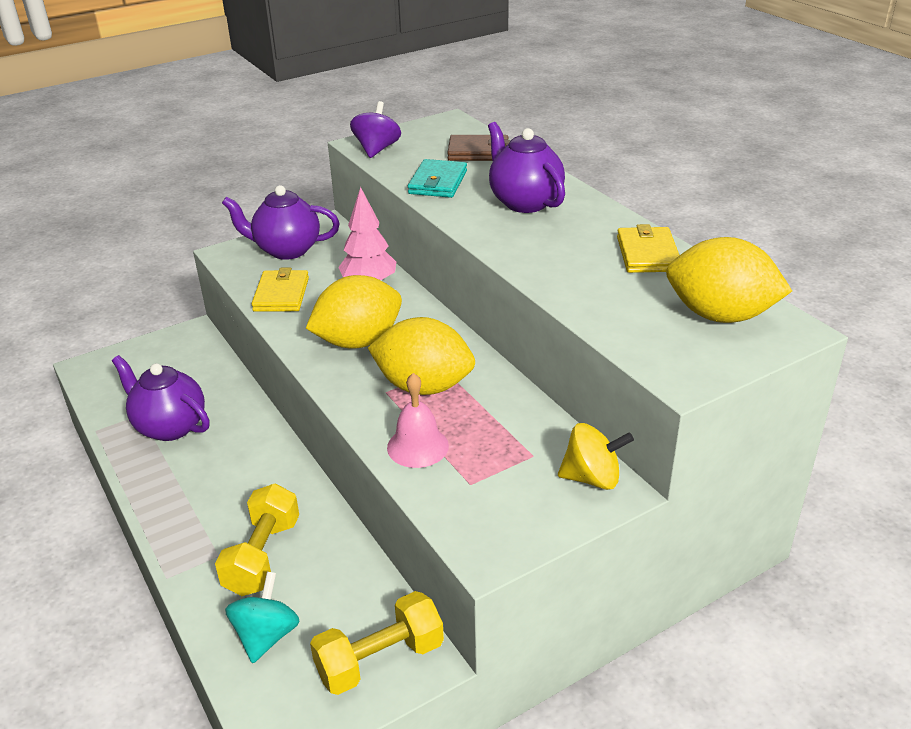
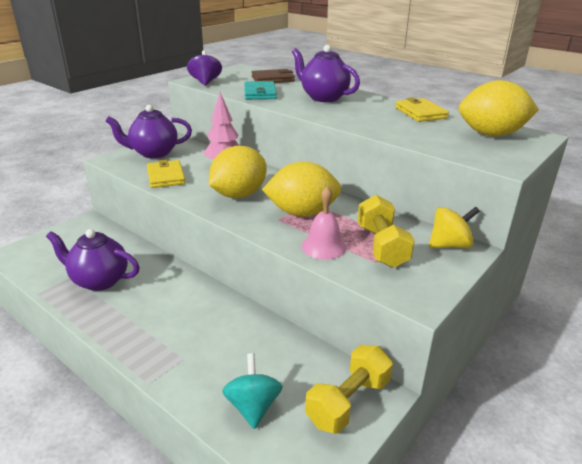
camera: 20 degrees left, 5 degrees down
yellow dumbbell [215,483,299,596] -> yellow dumbbell moved to [357,195,415,268]

